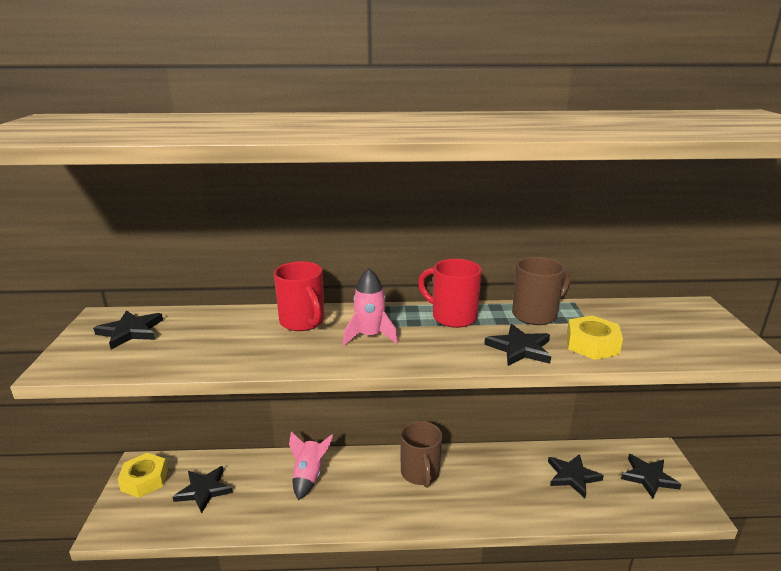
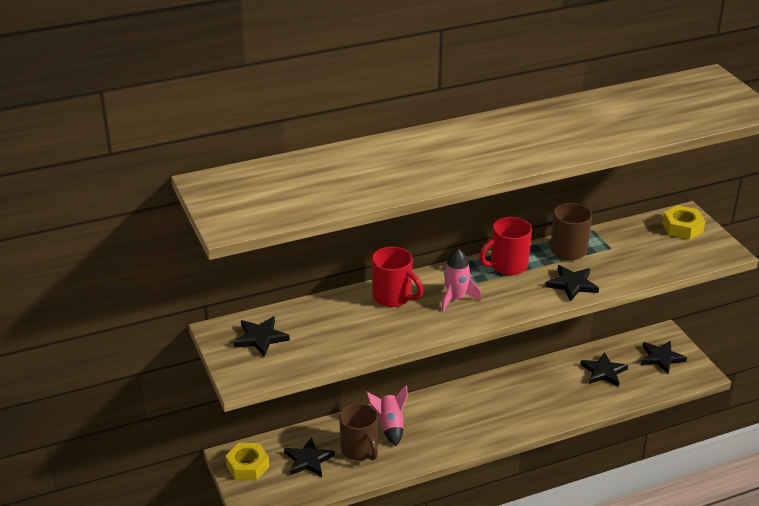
camera: 20 degrees left, 10 degrees up
brown mug [400,421,442,488] -> brown mug moved to [339,403,378,461]
red mug [418,259,482,328] -> red mug turned 45 degrees counterclockwise [479,217,532,275]
yellow nut [566,315,623,360] -> yellow nut moved to [662,205,705,240]

